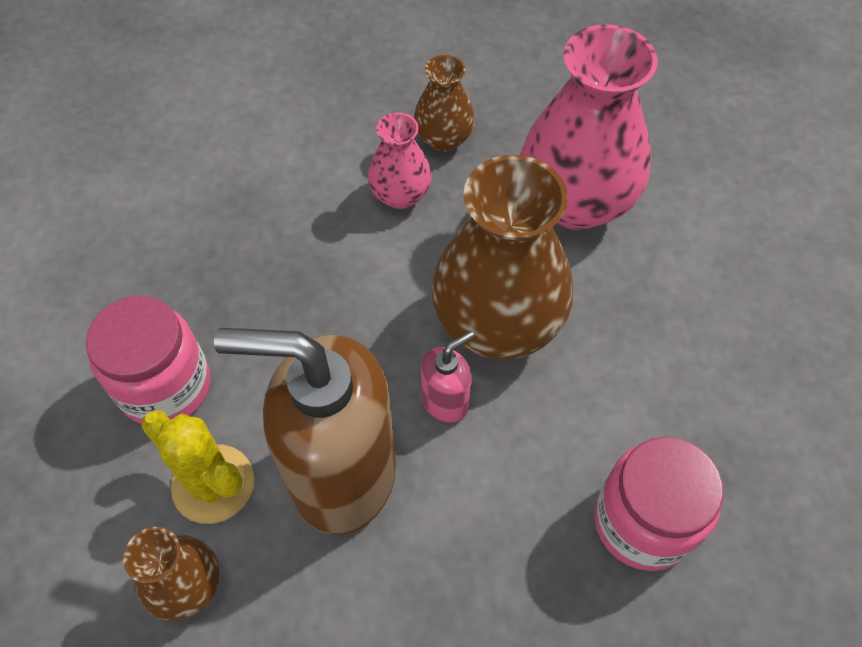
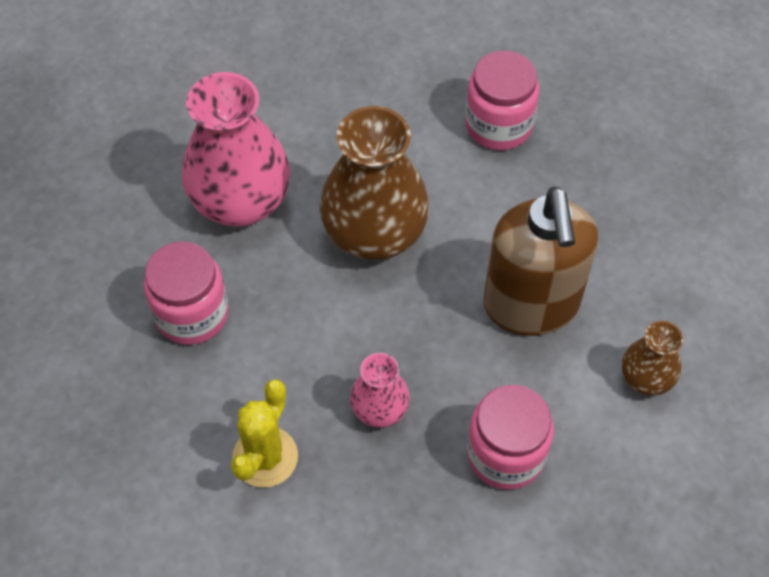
camera: 105 degrees left, 0 degrees up
yellow cactus [141,410,254,524] -> yellow cactus moved to [231,379,298,487]
pink vase [368,112,432,209] -> pink vase moved to [350,353,410,428]
brown vase [414,55,475,152] -> pink jar [144,242,229,345]
pink soap dispenser [421,331,475,423] -> none

